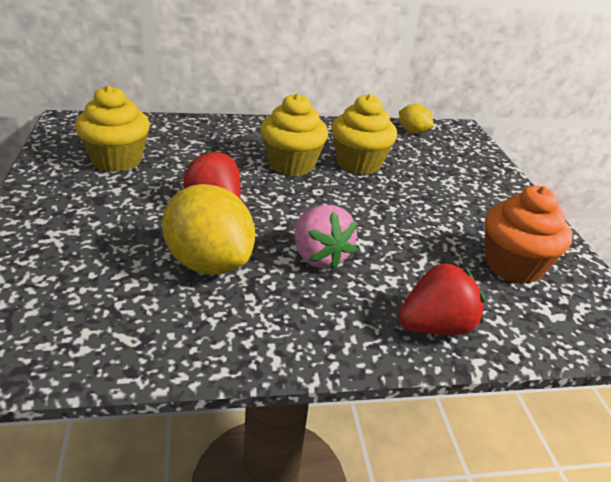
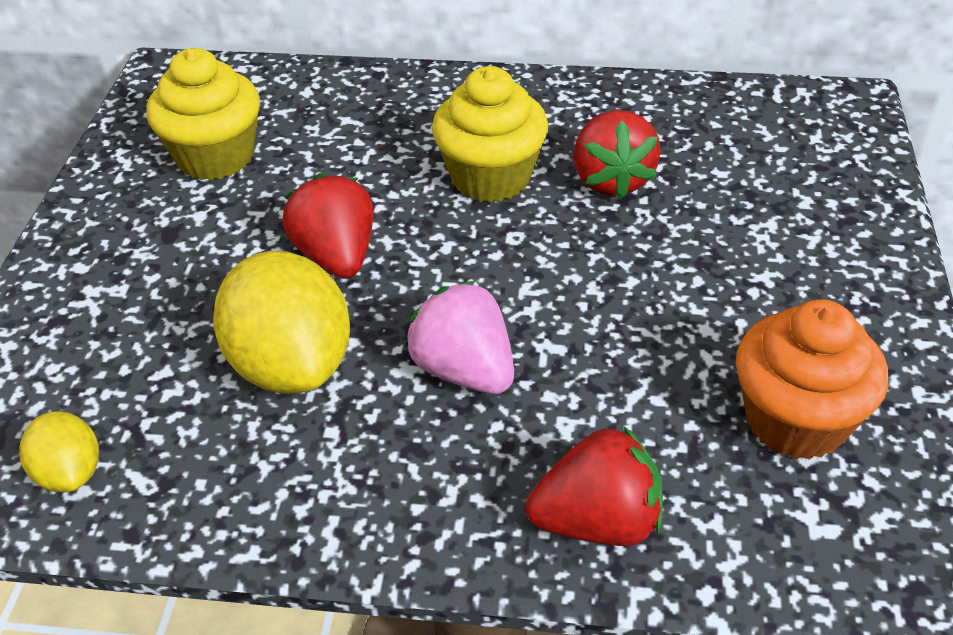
camera: 20 degrees right, 10 degrees up
pink strawberry [295,205,357,270] -> pink strawberry turned 150 degrees clockwise [405,281,514,394]
yellow cupcake [331,94,397,175] -> red strawberry [573,110,661,199]
yellow lemon [399,104,433,134] -> yellow lemon moved to [20,411,99,492]

